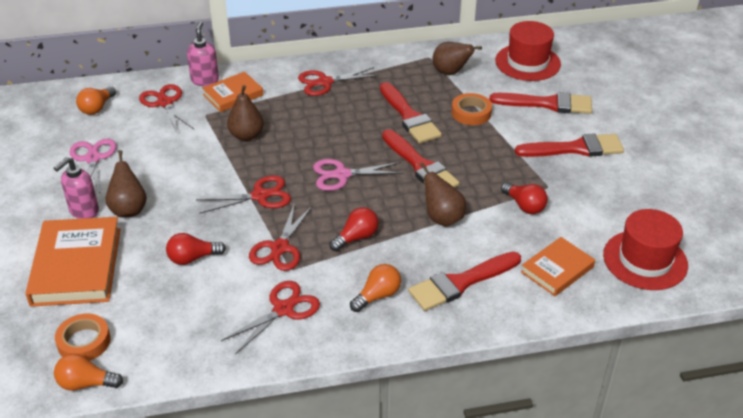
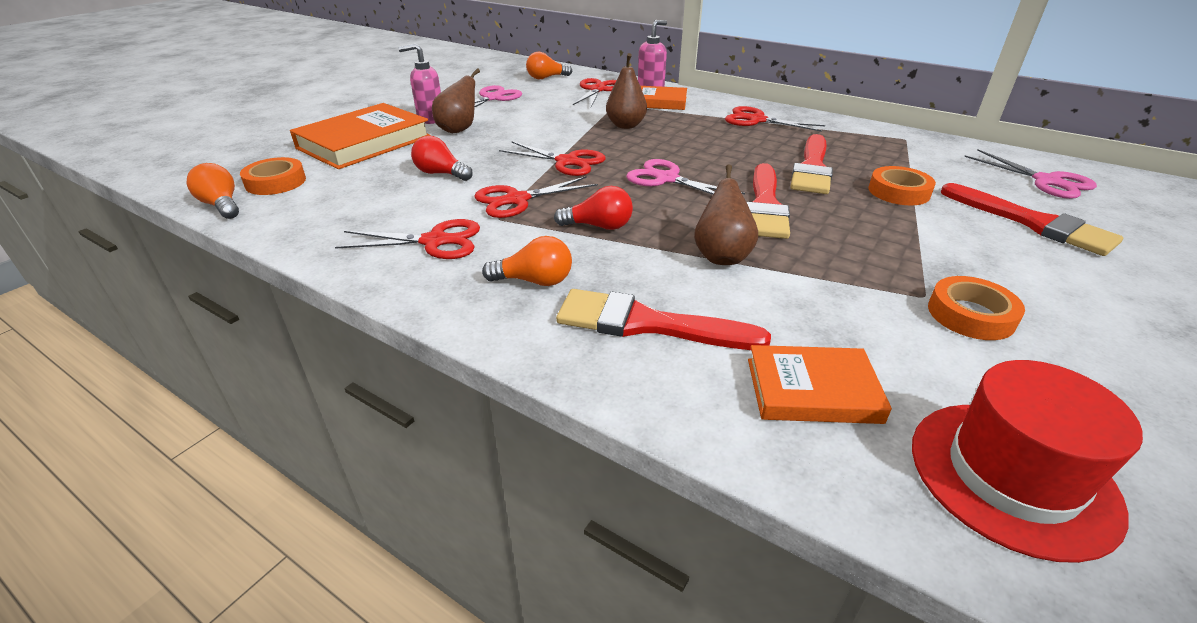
camera: 45 degrees right, 5 degrees down
brown pear [432,42,482,75] -> none
red hat [495,21,561,81] -> pink scissors [964,150,1097,199]
red light bulb [501,182,548,214] -> none
red brush [515,133,624,157] -> none
none -> orange tape [928,276,1025,340]

